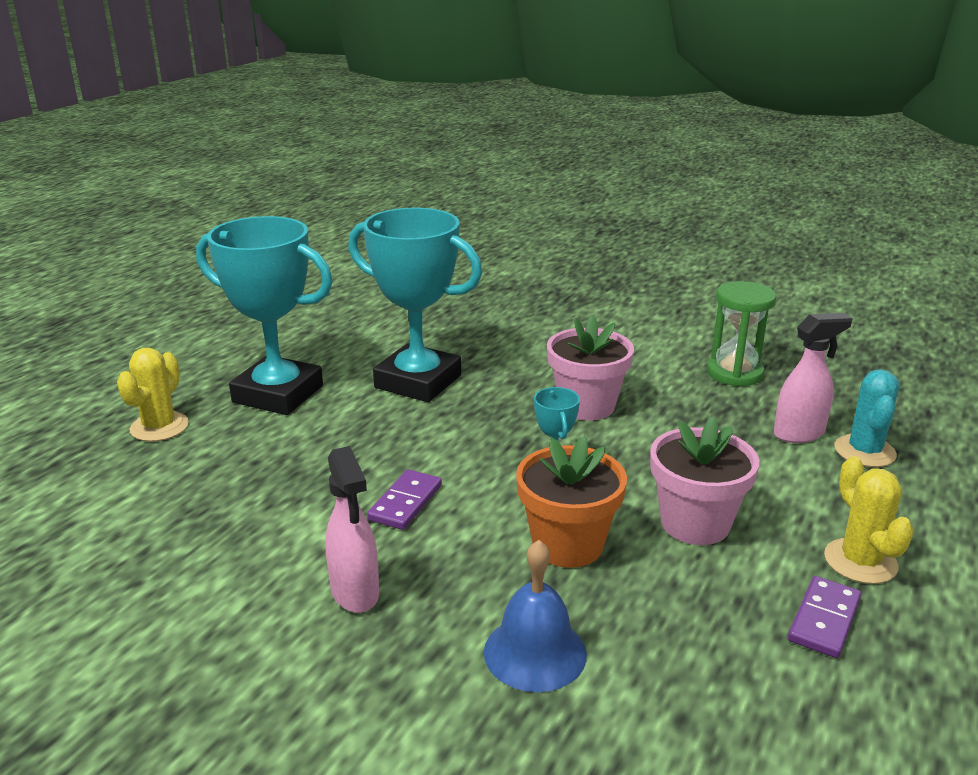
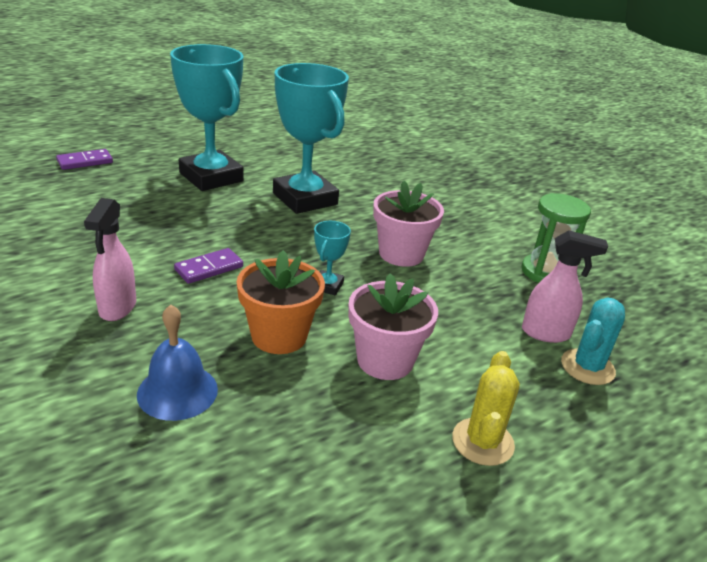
camera: 25 degrees right, 5 degrees up
yellow cactus [117,348,189,442] -> none
purple domino [788,576,861,658] -> purple domino moved to [56,149,113,170]

